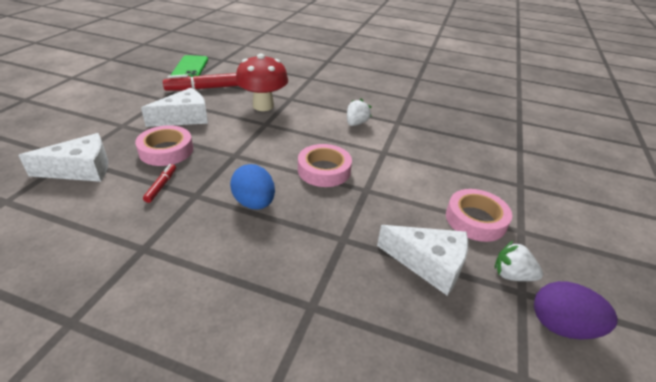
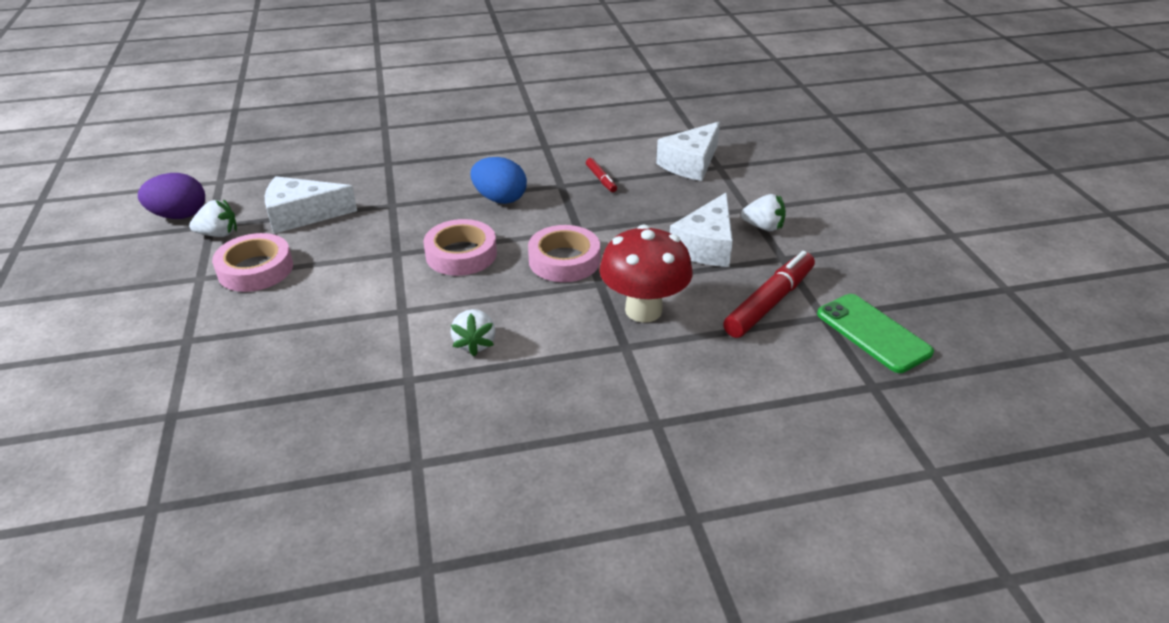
camera: 150 degrees right, 0 degrees up
pink tape [135,125,193,166] -> pink tape moved to [528,225,600,282]
none -> white strawberry [741,194,786,231]

